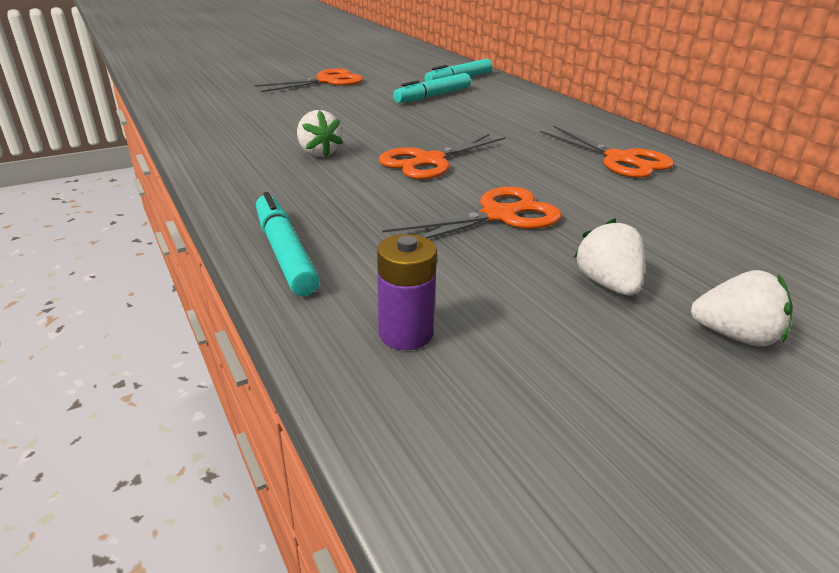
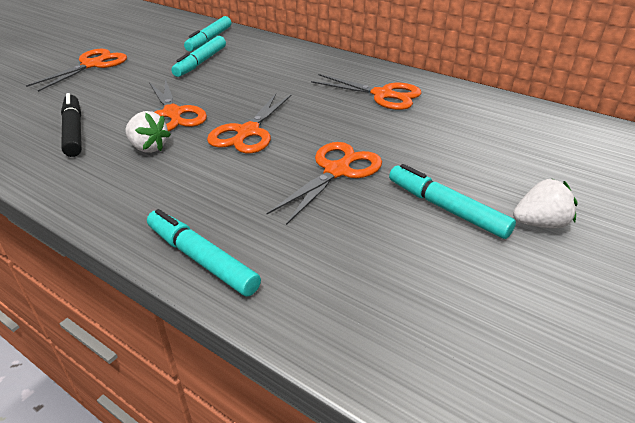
camera: 25 degrees left, 5 degrees up
purple battery [377,234,437,350] -> none
white strawberry [573,218,645,295] -> turquoise marker [389,164,516,239]
none -> black marker [61,93,82,157]
none -> orange scissors [149,79,207,131]

